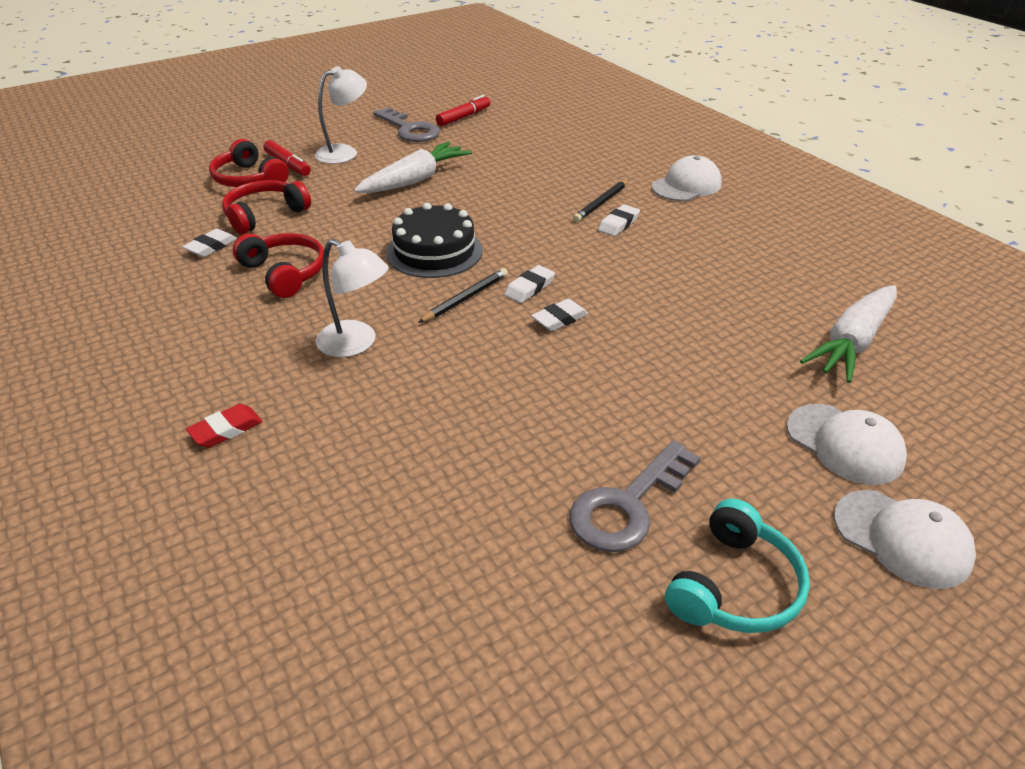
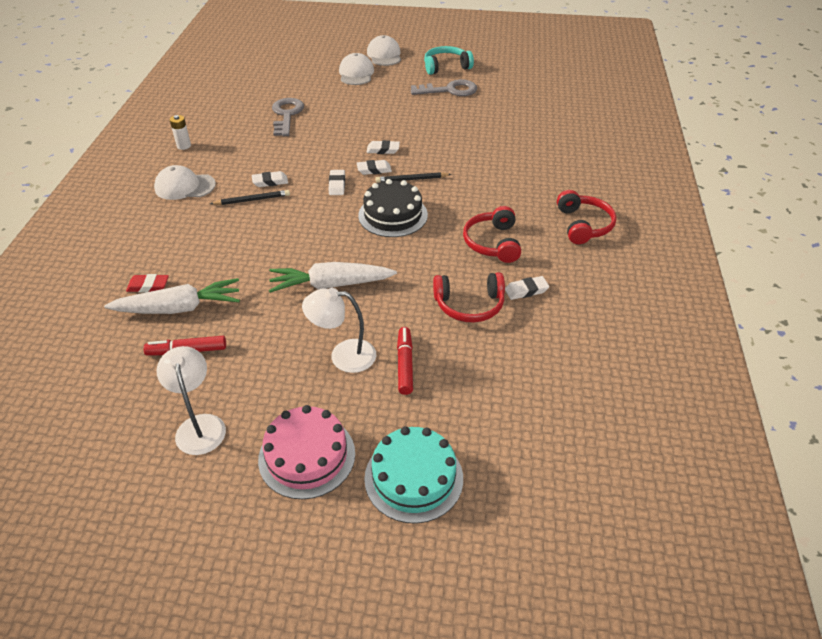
camera: 140 degrees left, 5 degrees up
red eraser [186,404,263,448] -> red eraser moved to [126,274,169,292]
red headphones [209,139,289,187] -> red headphones moved to [557,190,617,244]
white lamp [316,239,389,357] -> white lamp moved to [157,346,226,455]
grey key [373,107,440,142] -> grey key moved to [272,98,304,136]
white carrot [800,285,897,383] -> white carrot moved to [104,278,240,314]
none -> white battery [170,115,191,150]
none -> pink cake [258,405,355,499]
none -> white eraser [329,170,345,195]
none -> turquoise cake [364,426,463,524]

